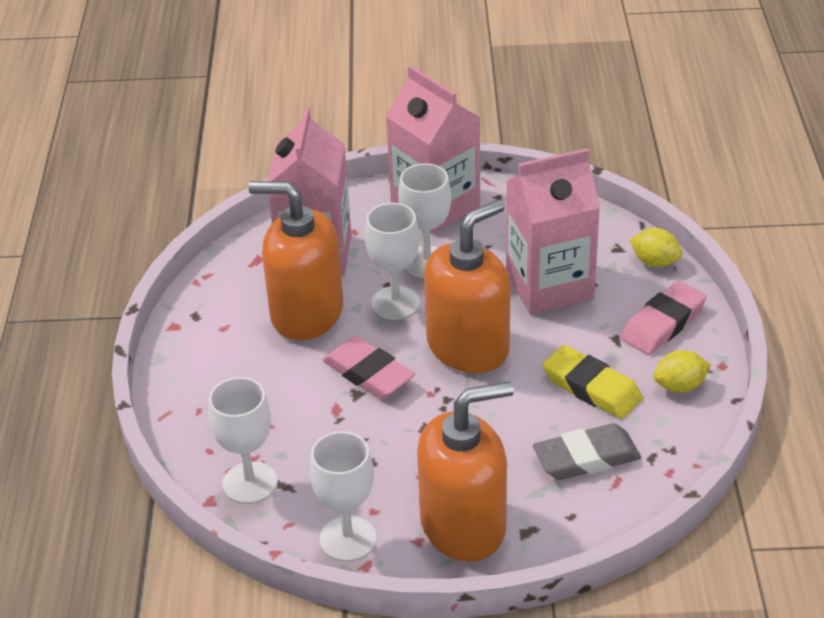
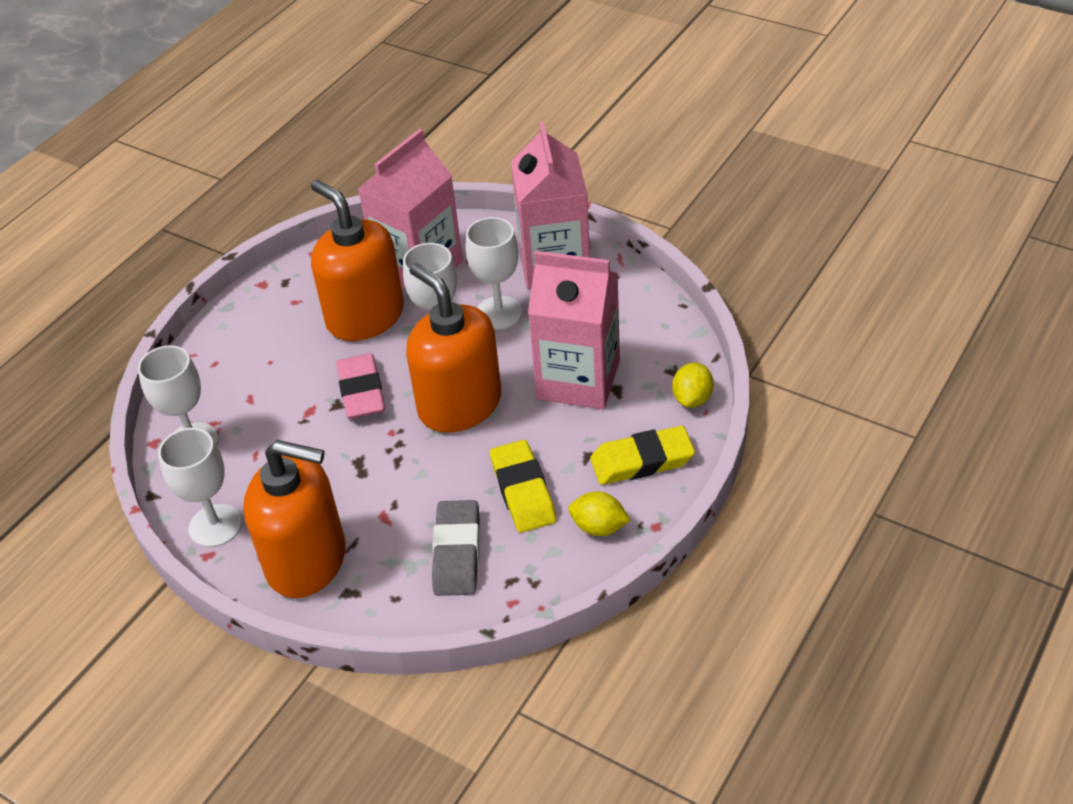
camera: 35 degrees right, 5 degrees up
orange soap dispenser [424,199,510,373] -> orange soap dispenser turned 120 degrees counterclockwise [406,263,501,433]
grey eraser [533,423,641,480] -> grey eraser turned 75 degrees clockwise [432,500,480,596]
pink eraser [620,281,707,355] -> yellow eraser [590,426,695,485]
yellow lemon [630,228,682,267] -> yellow lemon turned 45 degrees clockwise [672,363,713,408]

